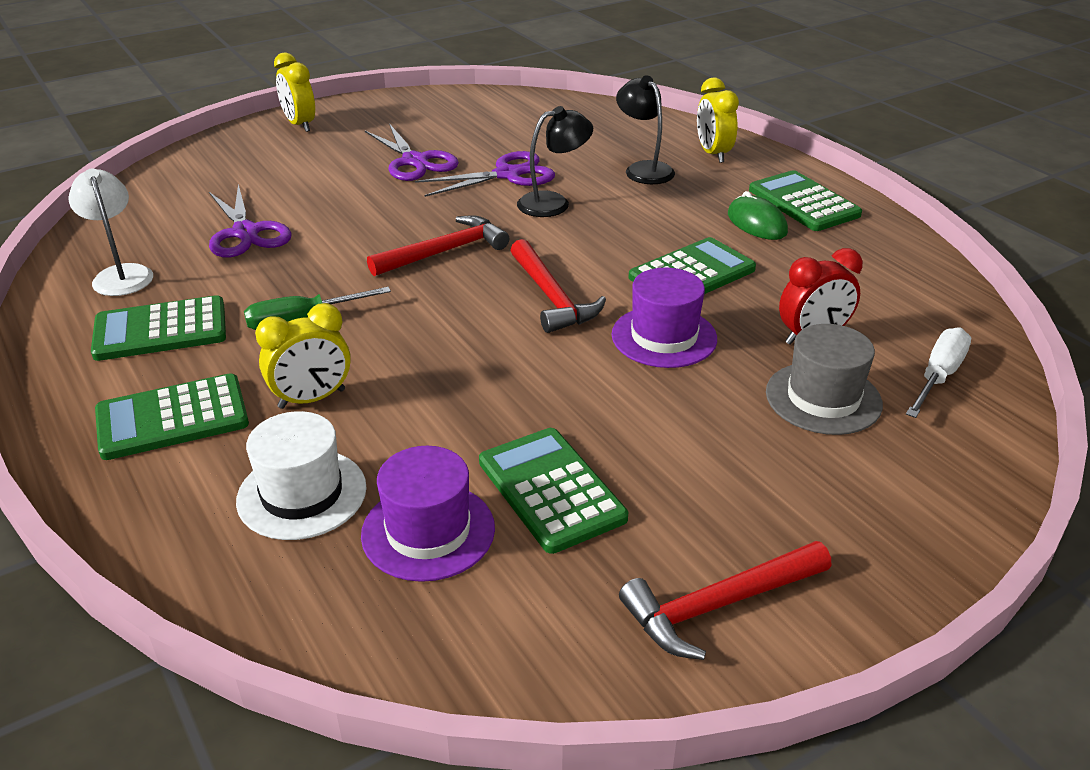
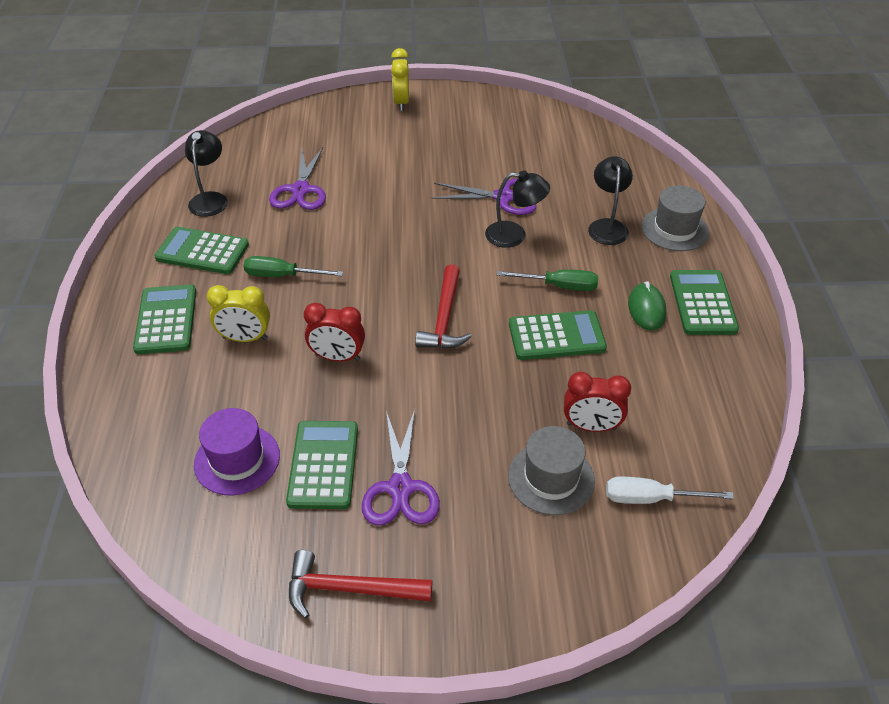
camera: 30 degrees right, 10 degrees up
white lamp [68,168,153,296] -> black lamp [185,130,228,217]
green calculator [95,373,249,460] -> green calculator turned 75 degrees clockwise [133,284,196,354]
white hat [236,411,367,540] -> none
purple scissors [365,123,459,181] -> purple scissors moved to [362,409,440,526]
red hammer [367,215,509,276] -> none
purple hat [612,267,717,368] -> none
yellow clock [697,78,739,163] -> grey hat [641,186,709,251]
white screwdriver [906,327,971,418] -> white screwdriver turned 150 degrees counterclockwise [606,477,734,504]
none -> red clock [304,303,365,362]
none -> green screwdriver [497,270,598,291]

